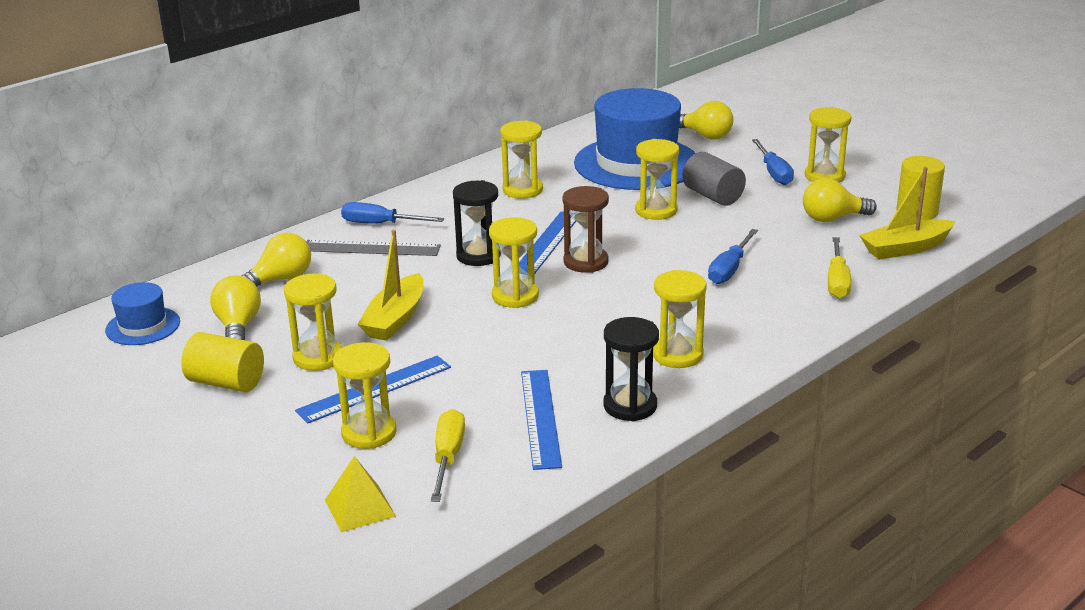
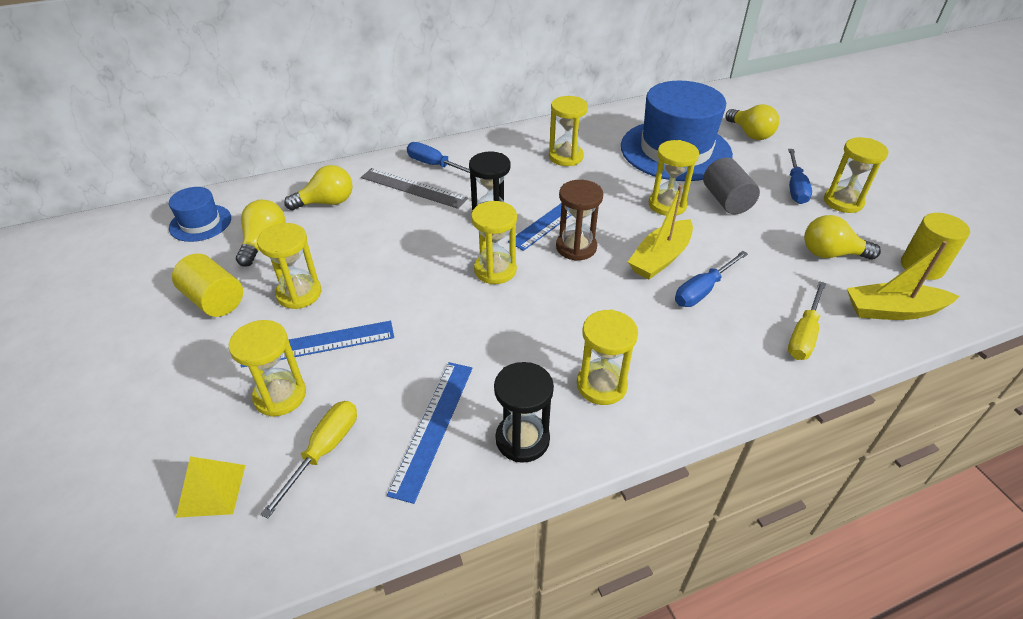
camera: 20 degrees right, 15 degrees up
yellow boat [357,229,424,341] -> yellow boat moved to [628,185,693,280]

